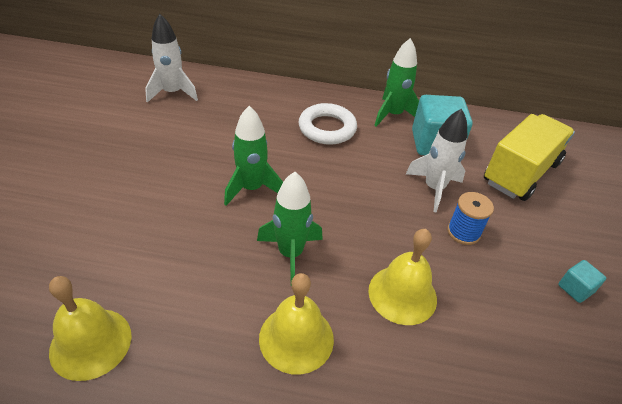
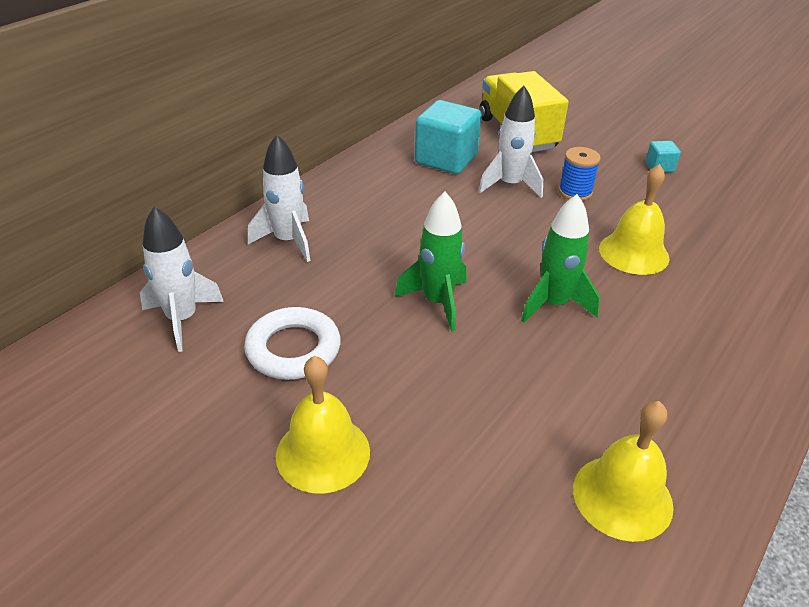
camera: 60 degrees left, 5 degrees down
yellow bell [259,273,334,375] -> yellow bell moved to [276,356,370,494]
white ring [298,103,357,145] -> white ring moved to [244,307,341,380]
green rocket [374,38,419,127] -> none
none -> white rocket [248,134,311,262]

